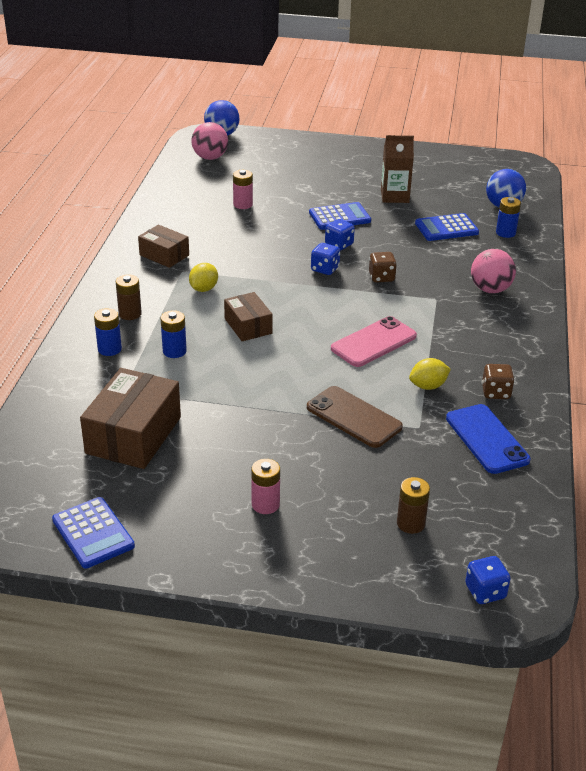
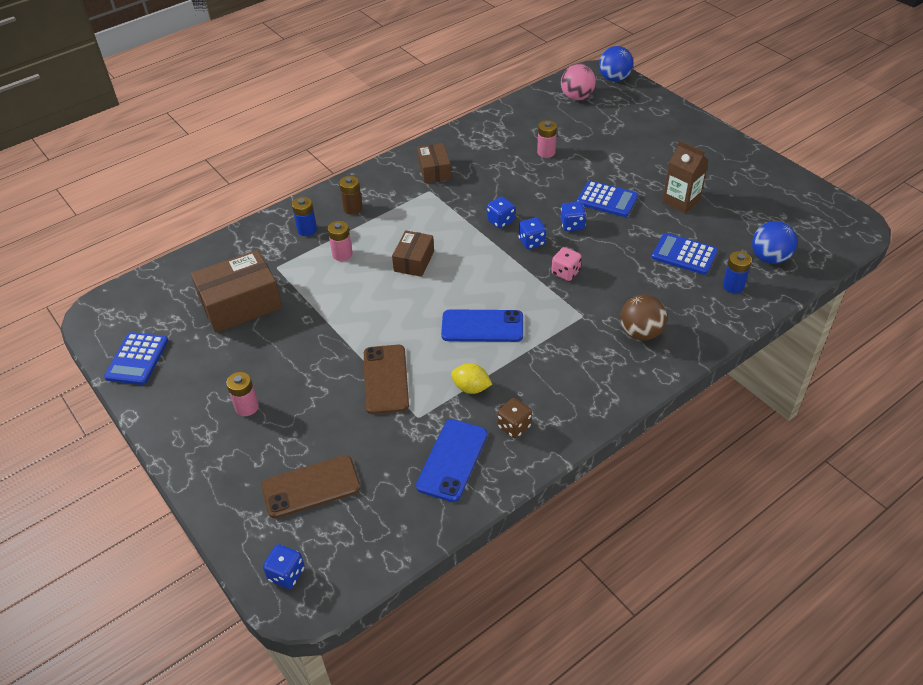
camera: 45 degrees right, 10 degrees up
blue battery [160,310,187,358] -> pink battery [328,221,353,261]
yellow lemon [189,263,218,292] -> none
pink phone [331,316,417,367] -> blue phone [441,309,523,342]
brown dice [369,252,397,283] -> pink dice [552,247,582,281]
brown battery [397,477,430,534] -> brown phone [261,455,361,519]
pink ball [471,249,516,293] -> brown ball [620,294,667,340]
none -> blue dice [487,196,515,228]

